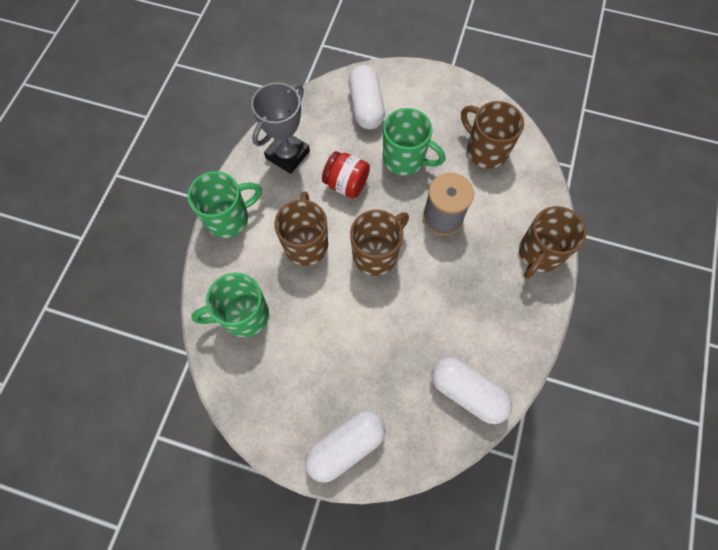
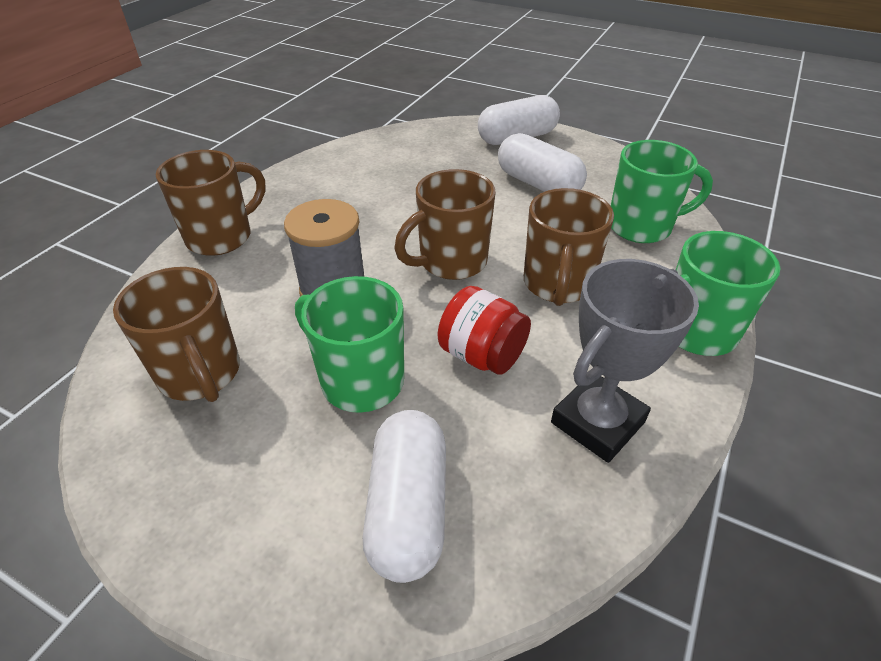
camera: 170 degrees left, 25 degrees down
white capsule [431,357,512,424] -> white capsule moved to [498,133,587,192]

